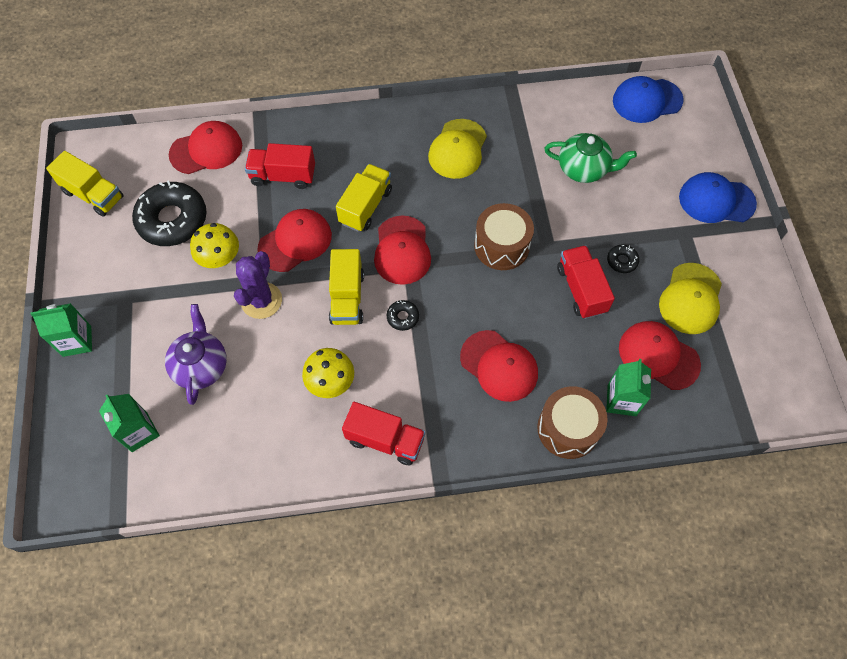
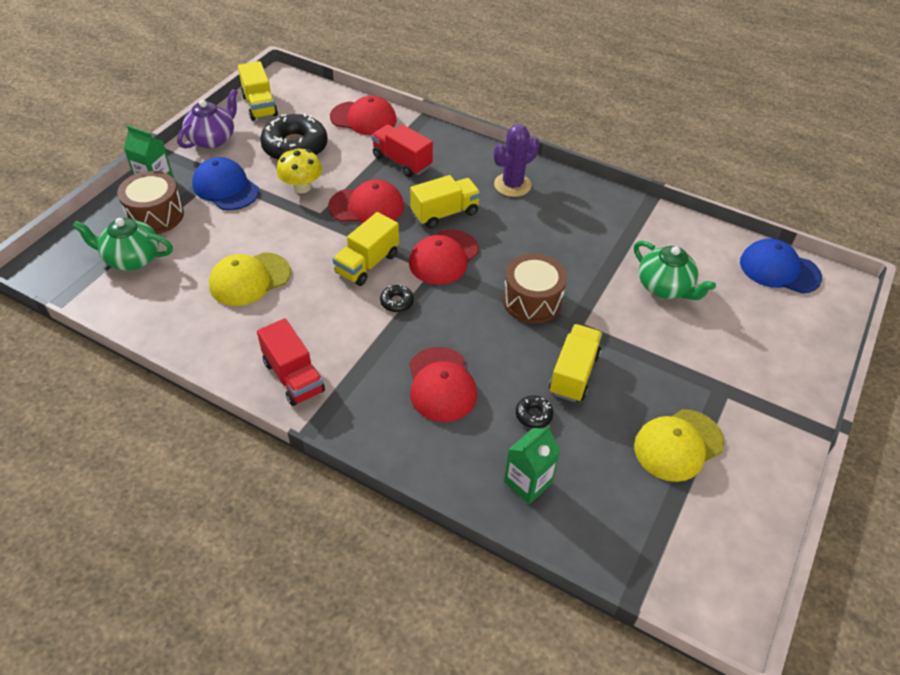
camera: 35 degrees right, 15 degrees down
green carton [99,394,160,452] -> green teapot [72,218,173,271]
purple teapot [165,304,227,405] -> purple teapot moved to [177,89,238,149]
purple cactus [234,251,282,319] -> purple cactus moved to [494,124,539,197]
yellow mushroom [302,348,354,398] -> none
yellow cap [428,119,487,179] -> yellow cap moved to [209,252,291,306]
brown drum [537,386,608,459] -> brown drum moved to [117,171,184,234]
red truck [557,245,615,319] -> yellow truck [549,324,603,402]
black donut [607,245,639,273] -> black donut moved to [516,395,553,428]
red cap [619,321,701,390] -> none
blue cap [679,172,757,223] -> blue cap moved to [192,157,259,210]

